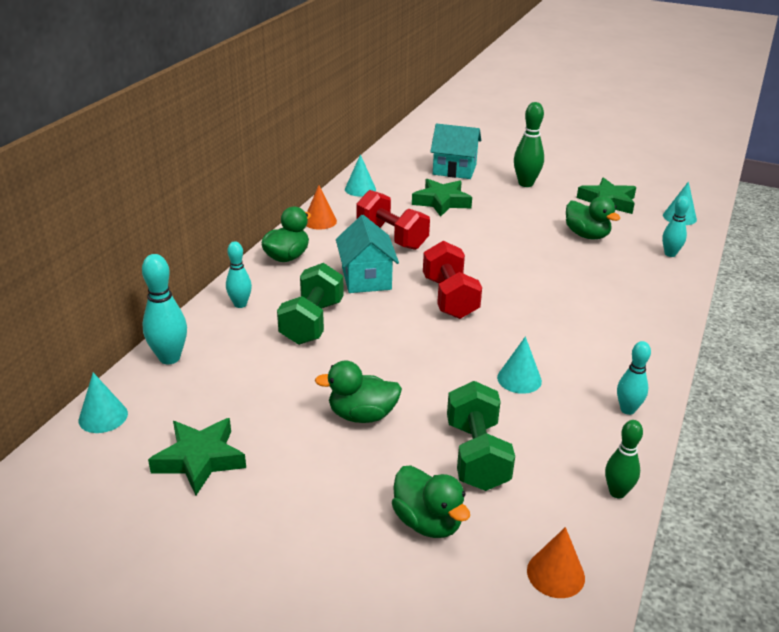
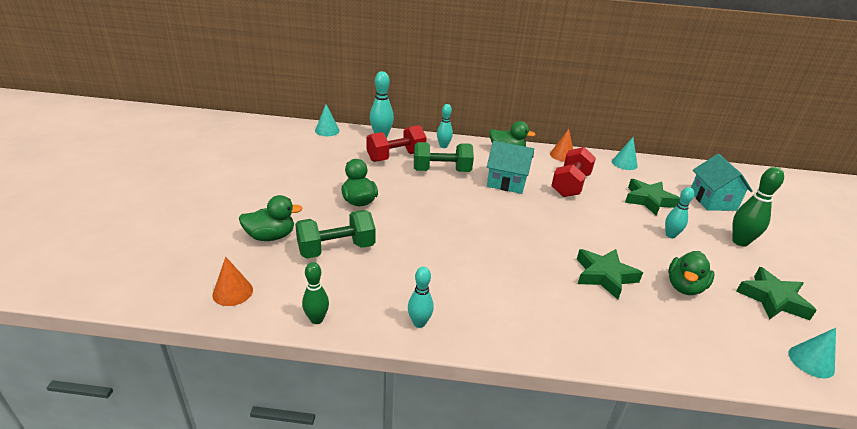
camera: 70 degrees right, 0 degrees up
green star [148,418,246,495] -> green star moved to [577,249,643,300]
turquoise house [336,215,399,293] -> turquoise house turned 45 degrees clockwise [487,141,534,194]
green duck [392,466,470,538] -> green duck turned 135 degrees counterclockwise [239,195,303,241]
red dumbbell [423,241,482,319] -> red dumbbell moved to [366,125,427,162]
turquoise cone [497,336,542,394] -> none
turquoise bowling pin [662,196,690,257] -> turquoise bowling pin moved to [665,187,694,238]

